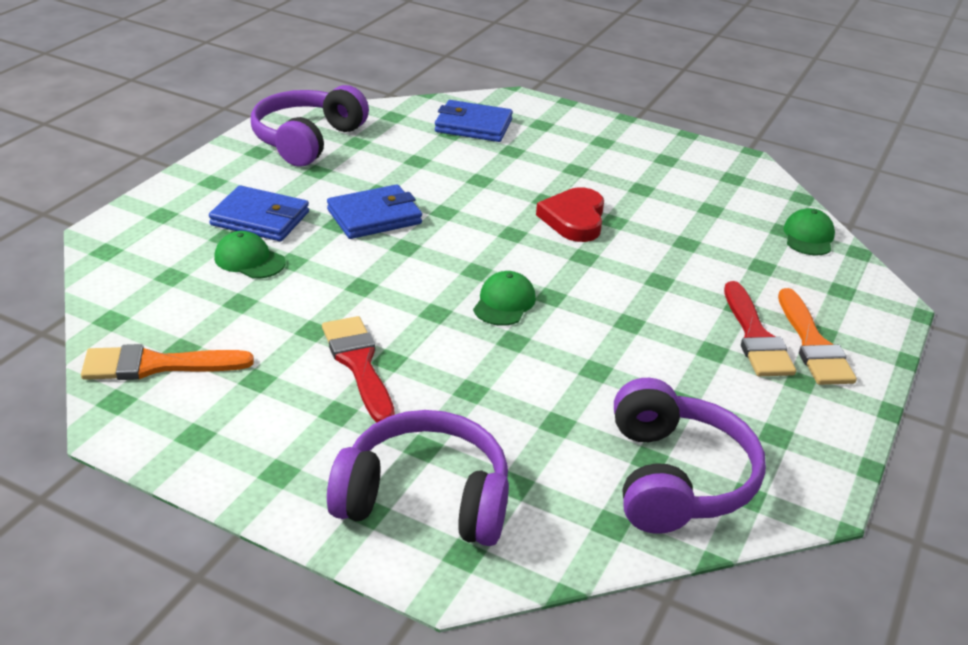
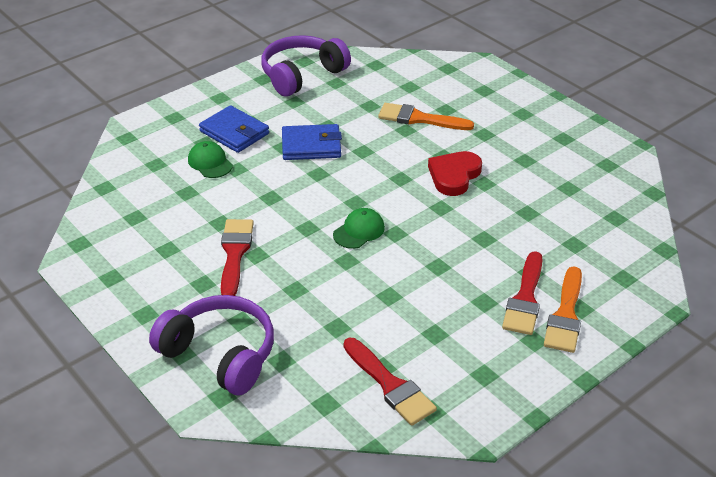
camera: 25 degrees right, 5 degrees up
orange brush [81,344,254,380] -> orange brush moved to [378,103,474,130]
blue wallet [435,100,513,142] -> none
purple headphones [614,378,766,534] -> red brush [344,338,437,426]
green cap [783,208,835,256] -> none

